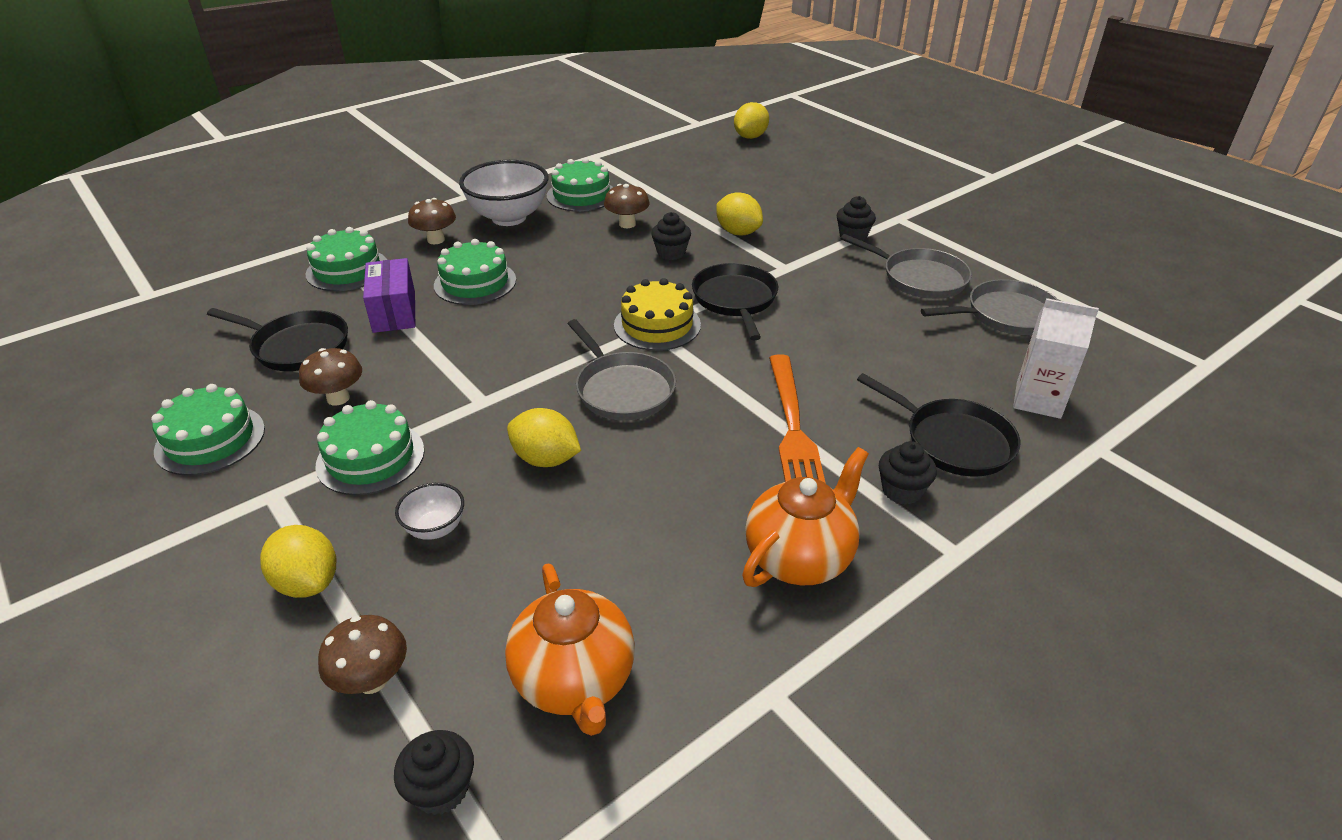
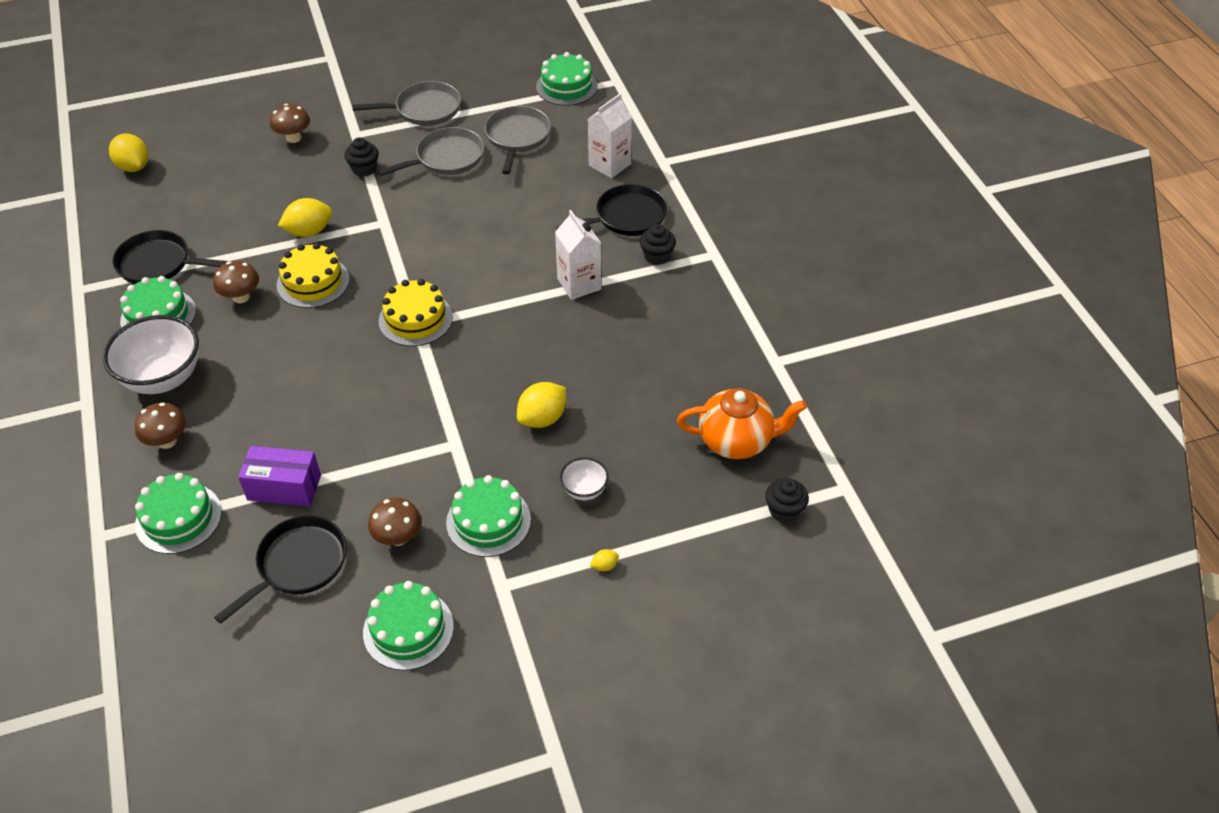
camera: 70 degrees left, 10 degrees up
yellow lemon [260,525,336,598] -> yellow lemon [590,549,619,571], size x0.45
brown mushroom [318,615,407,694] -> brown mushroom moved to [270,104,310,143]
green cake [434,239,516,305] -> green cake moved to [536,52,598,106]
grey pan [568,319,676,421] -> grey pan moved to [352,81,461,126]
black cupcake [651,212,691,260] -> yellow cake [277,243,349,308]
black pan [692,263,778,340] -> black pan moved to [112,230,228,284]
orange teapot [742,447,869,587] -> none
orange fork [769,354,826,483] -> white carton [555,210,601,300]

